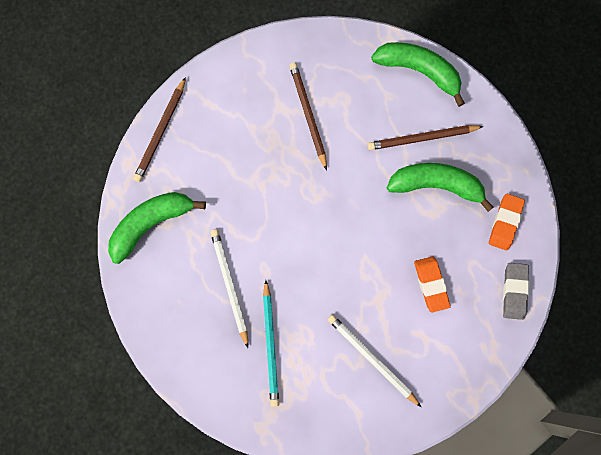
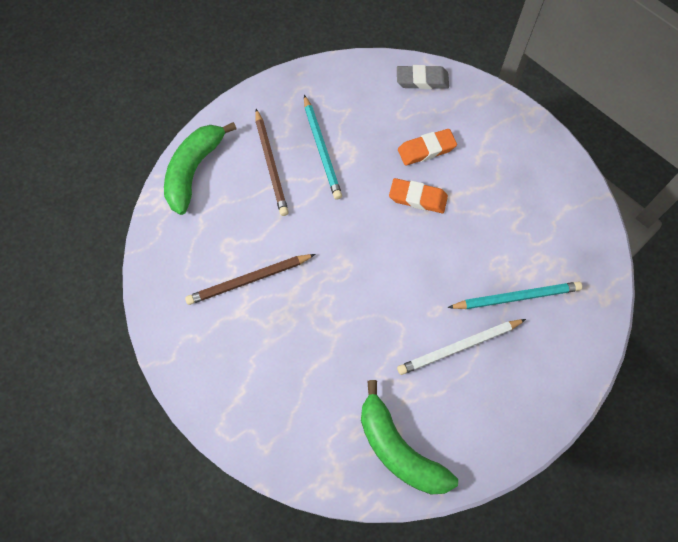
camera: 95 degrees left, 10 degrees down
brown pencil [133,77,186,182] -> none
white pencil [327,314,421,407] -> none
green banana [387,163,494,212] -> turquoise pencil [304,95,342,200]
orange eraser [489,194,525,251] -> orange eraser moved to [389,178,448,213]

